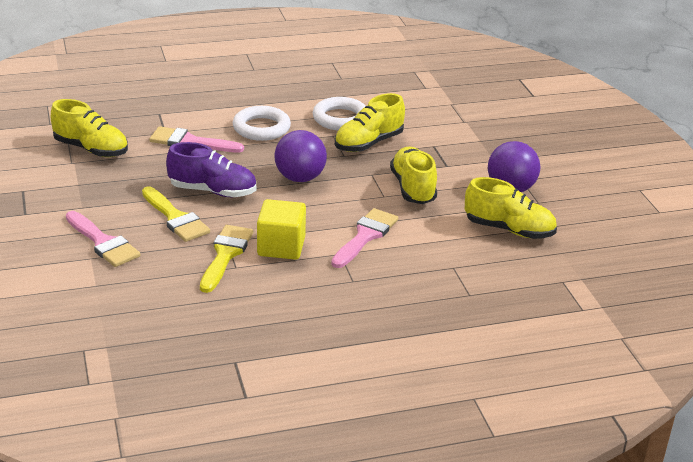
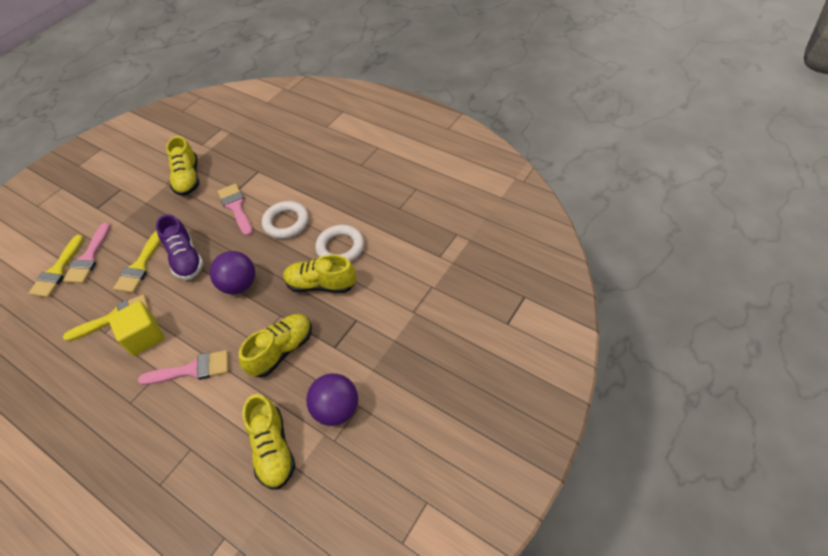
camera: 55 degrees right, 20 degrees up
none -> yellow brush [29,235,84,298]

